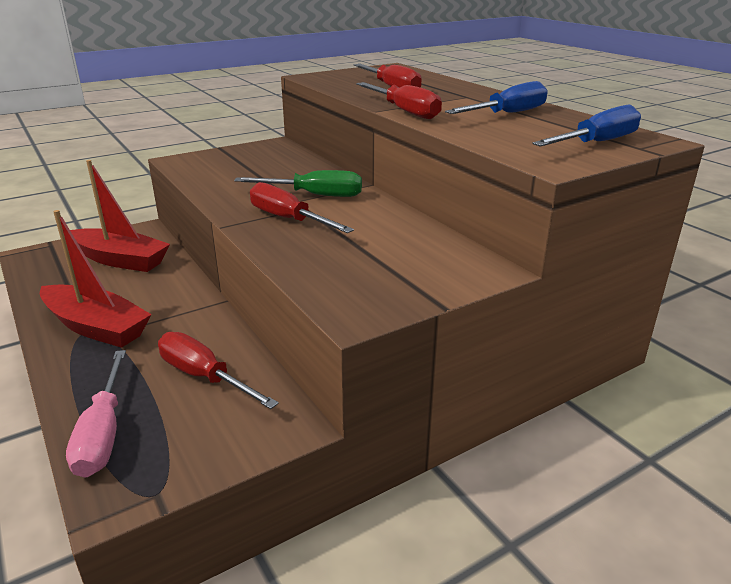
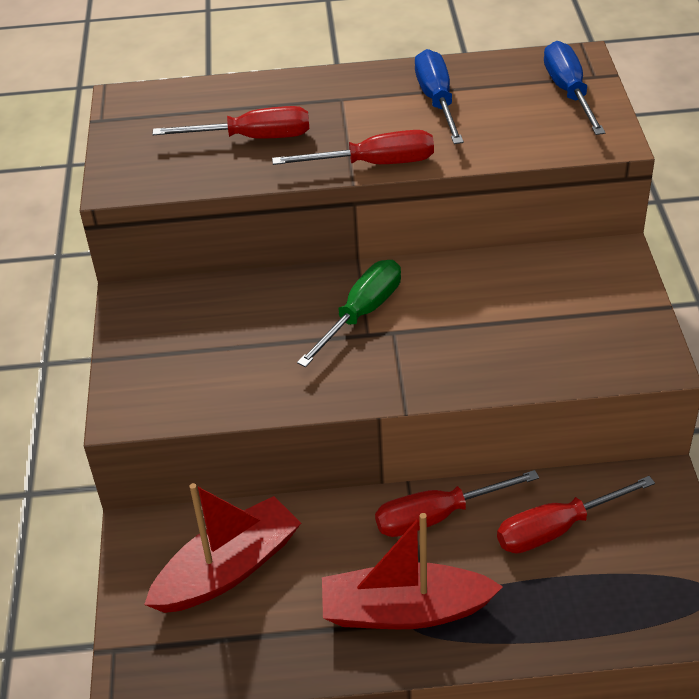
camera: 60 degrees left, 15 degrees up
red boat [40,210,152,348] -> red boat turned 150 degrees counterclockwise [322,513,503,629]
pink screwdriver [66,350,126,478] -> none
red screwdriver [250,182,354,233] -> red screwdriver moved to [375,470,539,537]

